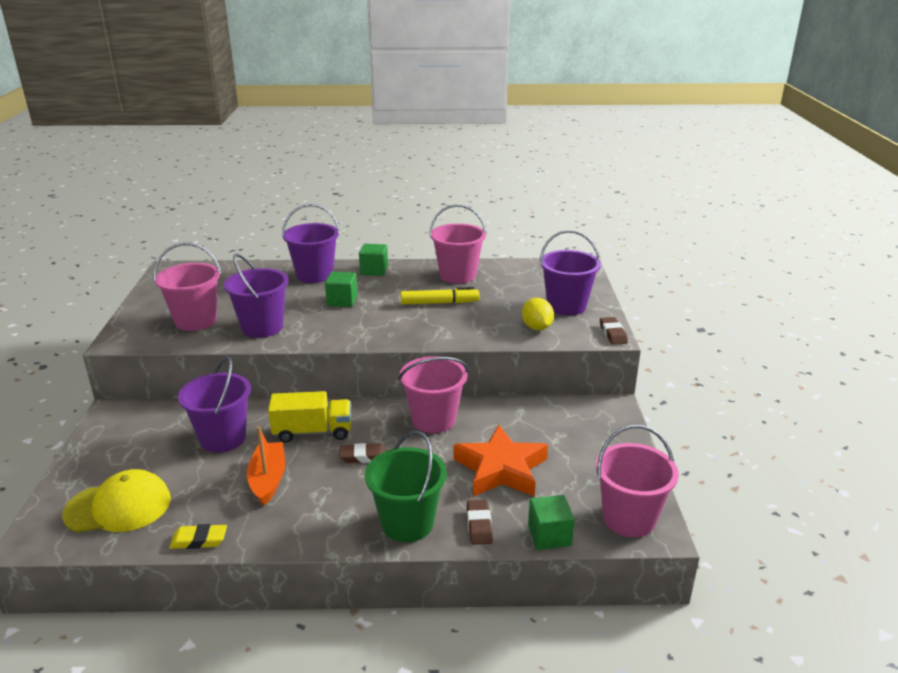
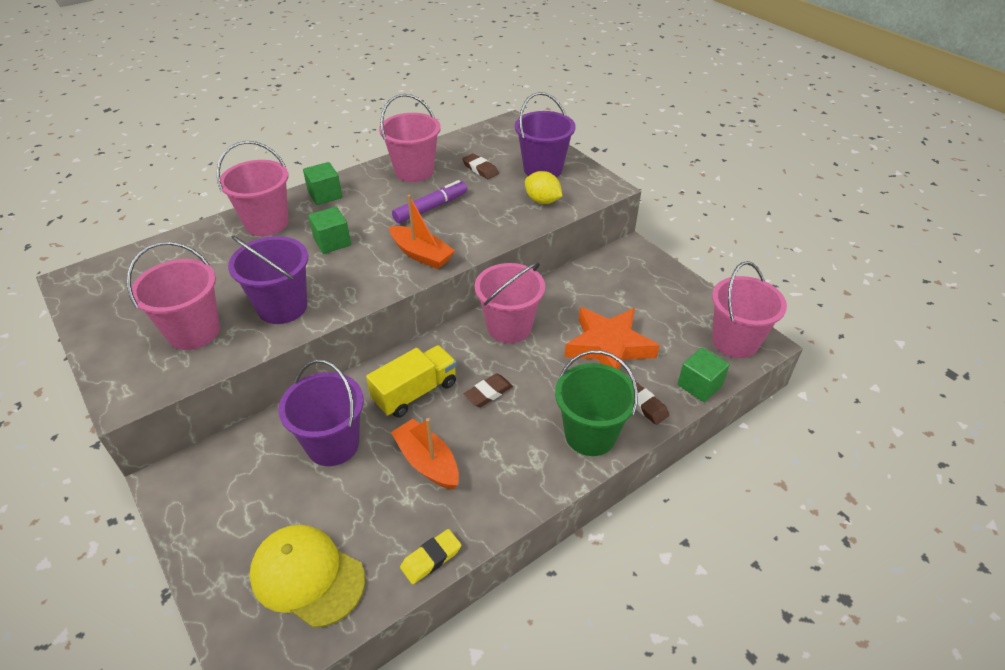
camera: 35 degrees left, 15 degrees up
yellow cap [62,469,171,532] -> yellow cap turned 105 degrees counterclockwise [249,525,365,628]
purple bucket [282,204,340,283] -> pink bucket [216,141,288,236]
yellow marker [401,287,479,305] -> purple marker [392,180,467,223]
brown eraser [600,317,628,345] -> brown eraser moved to [462,153,499,179]
none -> orange boat [389,195,455,269]

